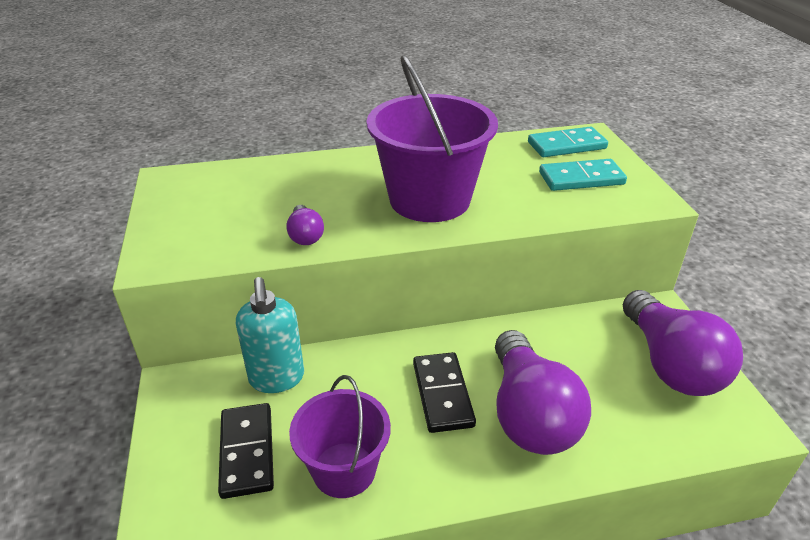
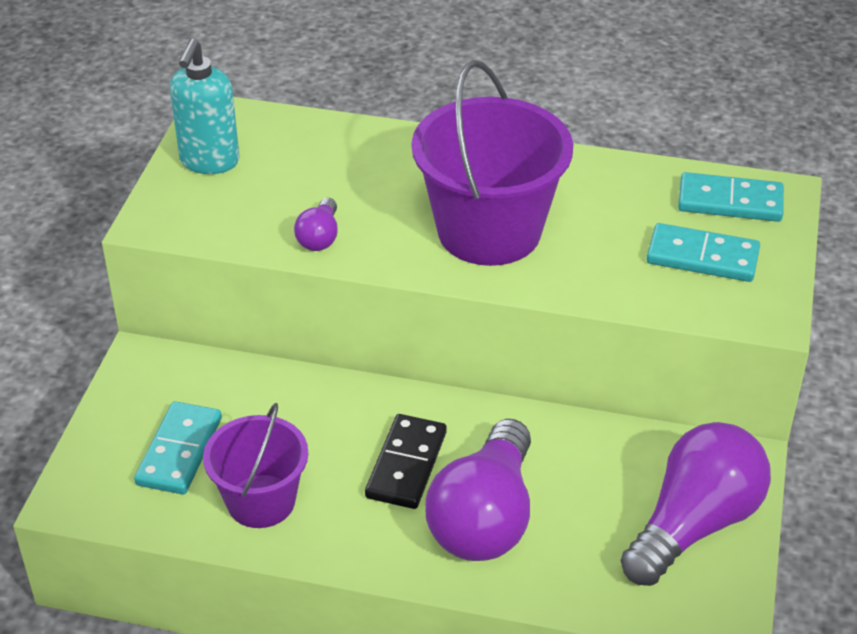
camera: 25 degrees right, 5 degrees up
black domino [218,403,274,499] -> turquoise domino [134,401,222,494]
turquoise soap dispenser [236,277,304,393] -> turquoise soap dispenser moved to [170,39,240,174]
purple light bulb [623,290,743,396] -> purple light bulb turned 150 degrees counterclockwise [621,422,771,586]

